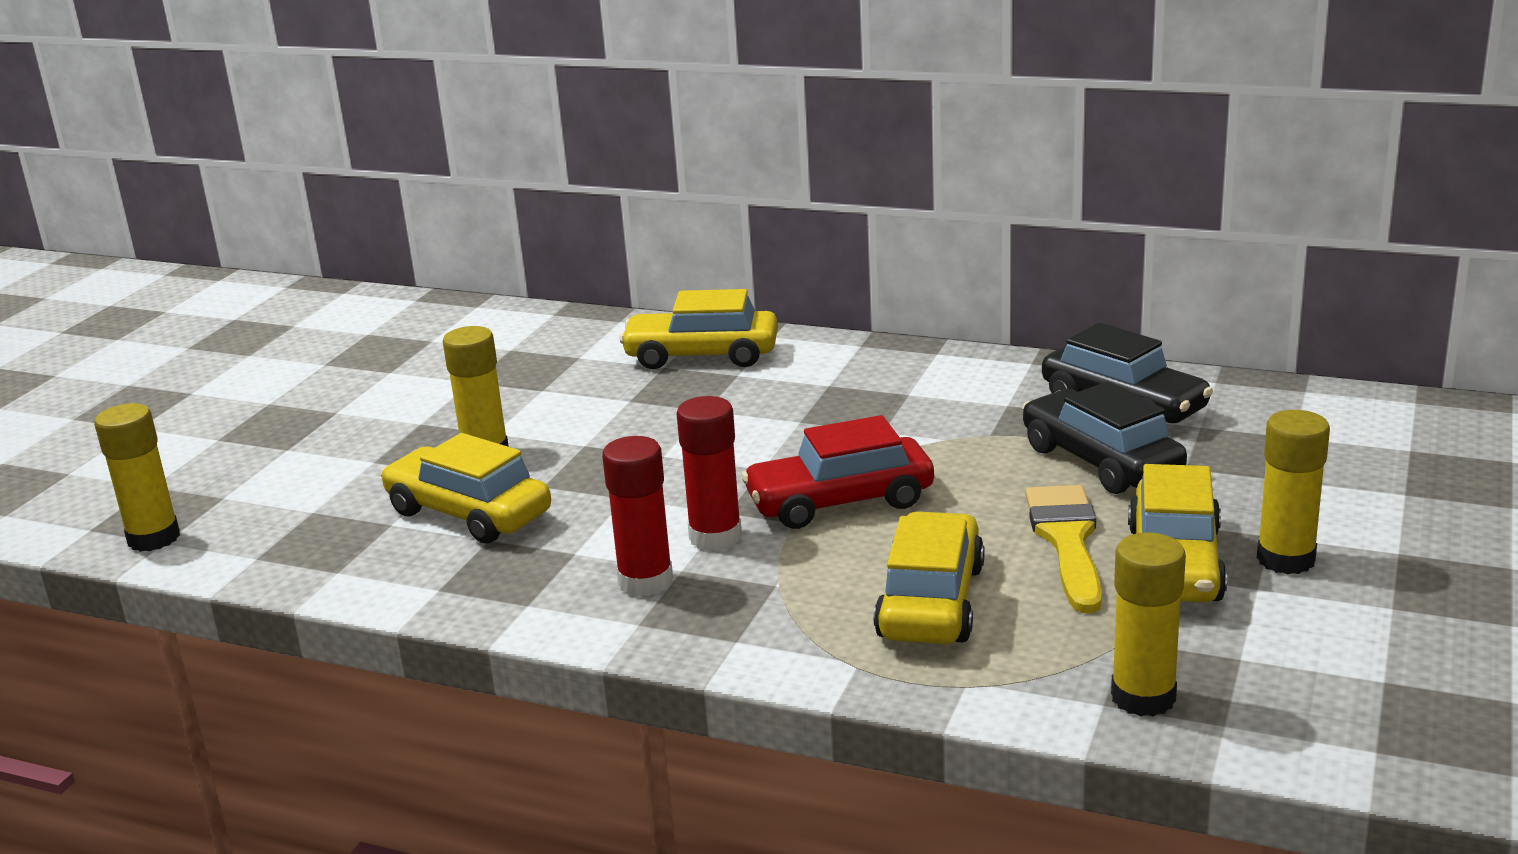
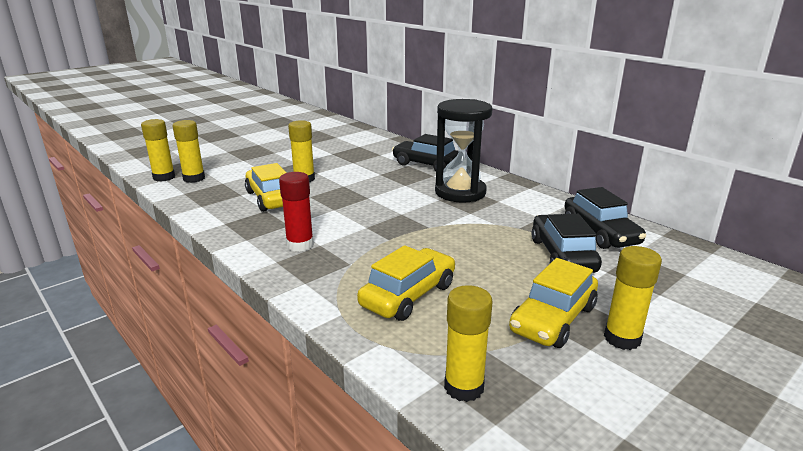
camera: 25 degrees right, 0 degrees up
yellow car [619,289,778,369] -> black car [392,134,459,171]
red glue stick [676,396,742,551] -> none
red car [741,415,934,529] -> none
yellow brush [1025,485,1102,613] -> none
none -> yellow glue stick [173,120,205,183]
none -> black hourglass [435,99,492,203]

